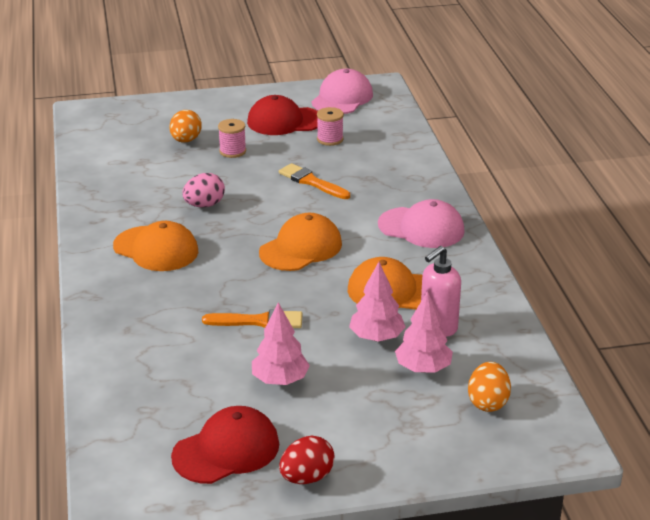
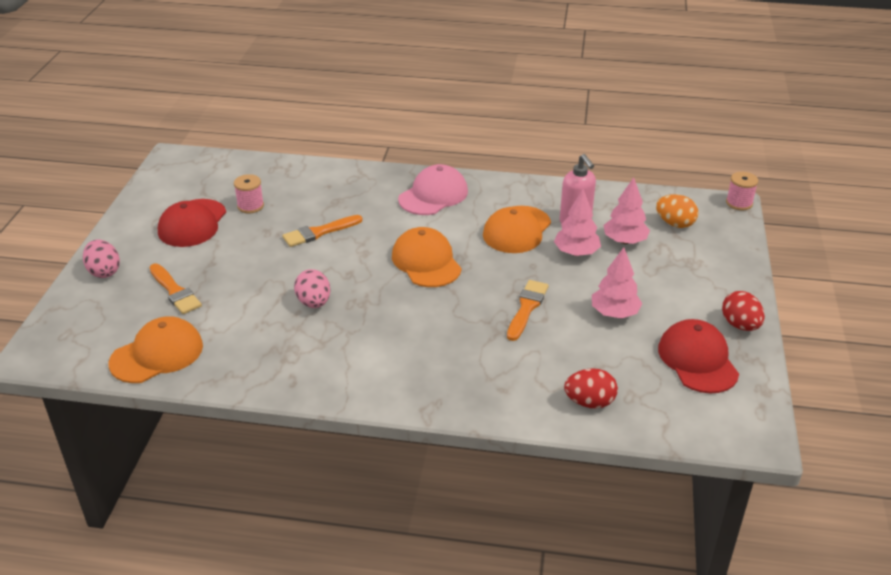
camera: 70 degrees left, 5 degrees up
orange cap [113,221,198,271] -> orange cap moved to [109,316,203,383]
orange egg [169,110,202,143] -> orange brush [149,264,202,314]
pink spool [218,119,246,158] -> pink spool moved to [726,172,758,210]
pink cap [311,69,373,114] -> none
none -> pink egg [83,239,120,278]
none -> red egg [564,368,618,409]

